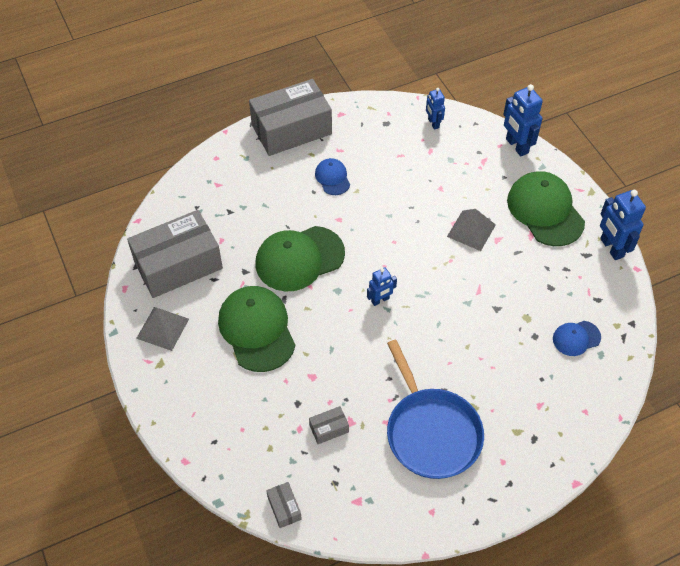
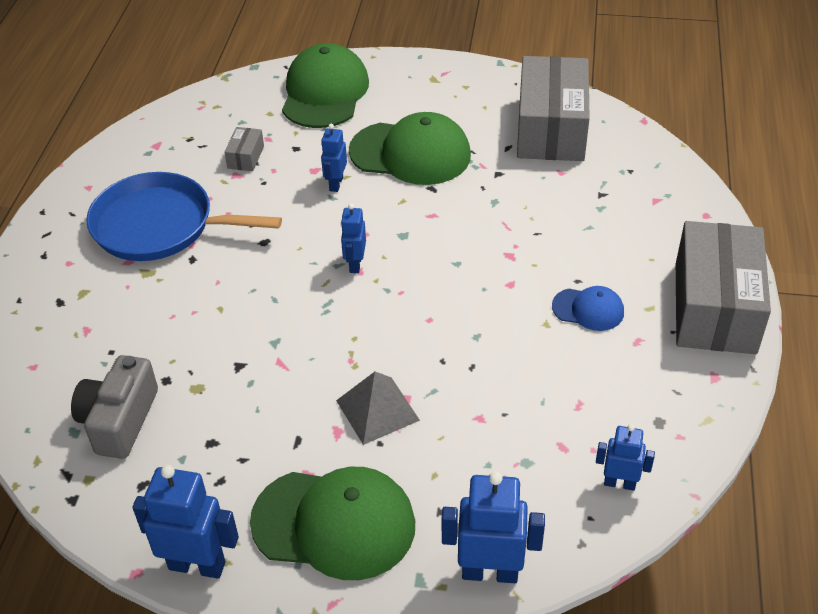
camera: 125 degrees right, 10 degrees down
grey pyramid [136,307,189,351] -> none
green cap [256,226,345,292] -> green cap moved to [282,43,369,128]
grey box [266,482,302,528] -> none
blue cap [553,321,601,356] -> grey camera [71,355,158,459]
none -> blue robot [321,124,347,192]

